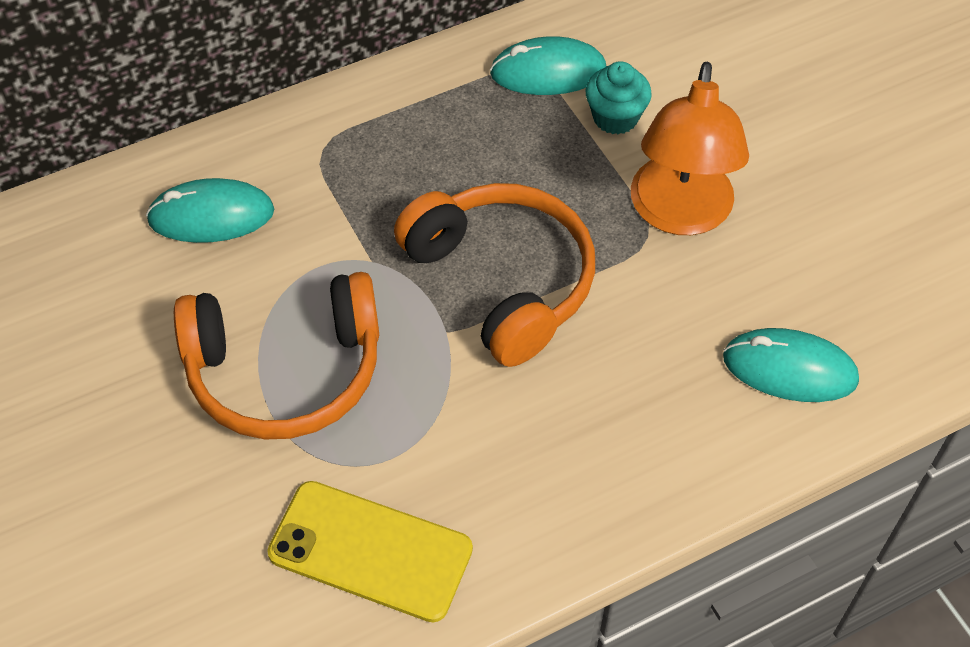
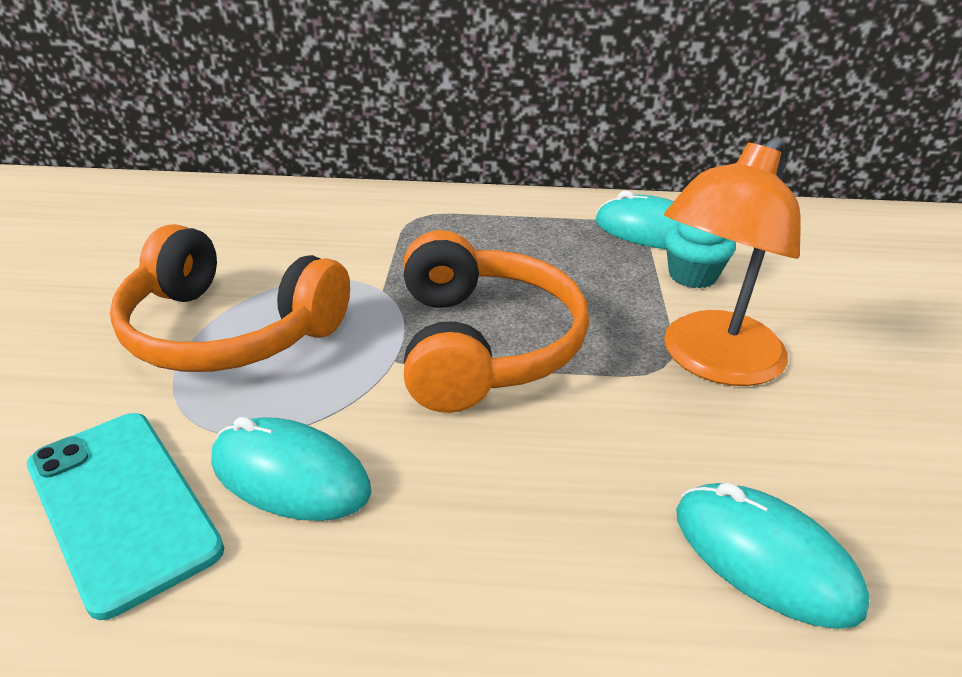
camera: 30 degrees right, 20 degrees down
turquoise mouse [146,178,274,243] -> turquoise mouse moved to [211,417,371,521]
yellow phone [267,481,473,622] -> turquoise phone [27,413,224,620]

